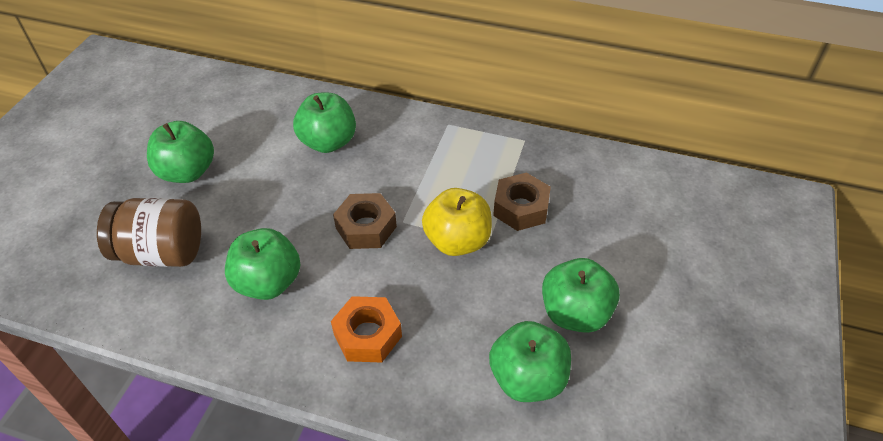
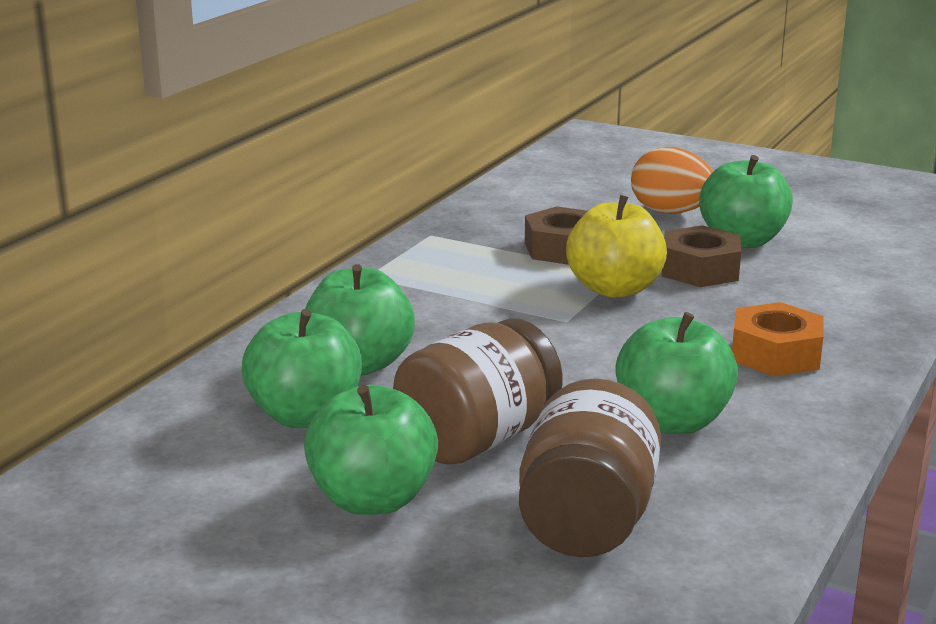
camera: 80 degrees left, 25 degrees down
brown nut [333,193,397,249] -> brown nut moved to [662,225,741,287]
green apple [489,321,571,402] -> green apple moved to [242,309,362,428]
none -> brown jar [393,318,563,465]
none -> orange egg [631,147,714,214]

